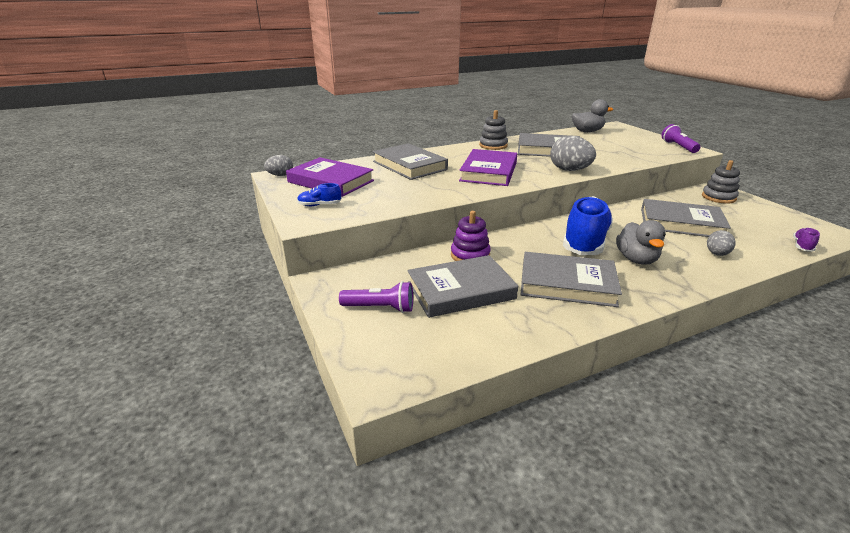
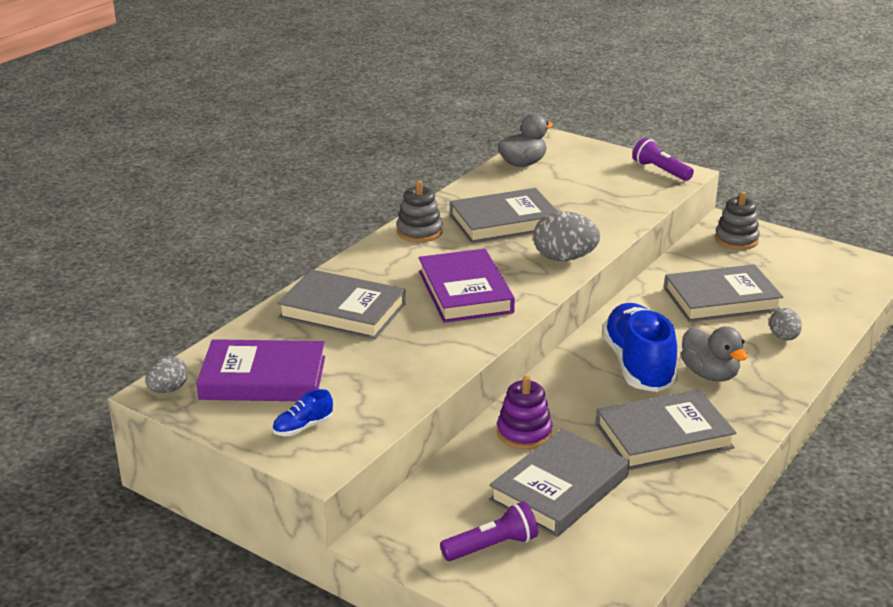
camera: 30 degrees left, 0 degrees up
purple shoe [793,228,820,252] -> none

